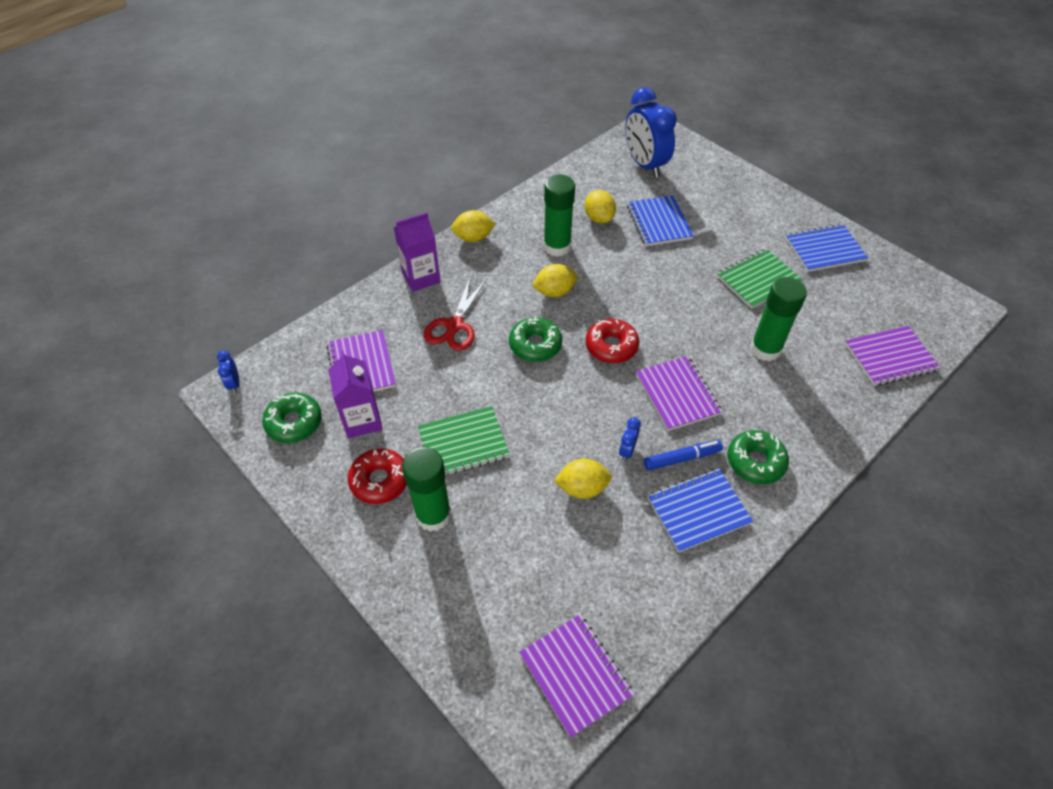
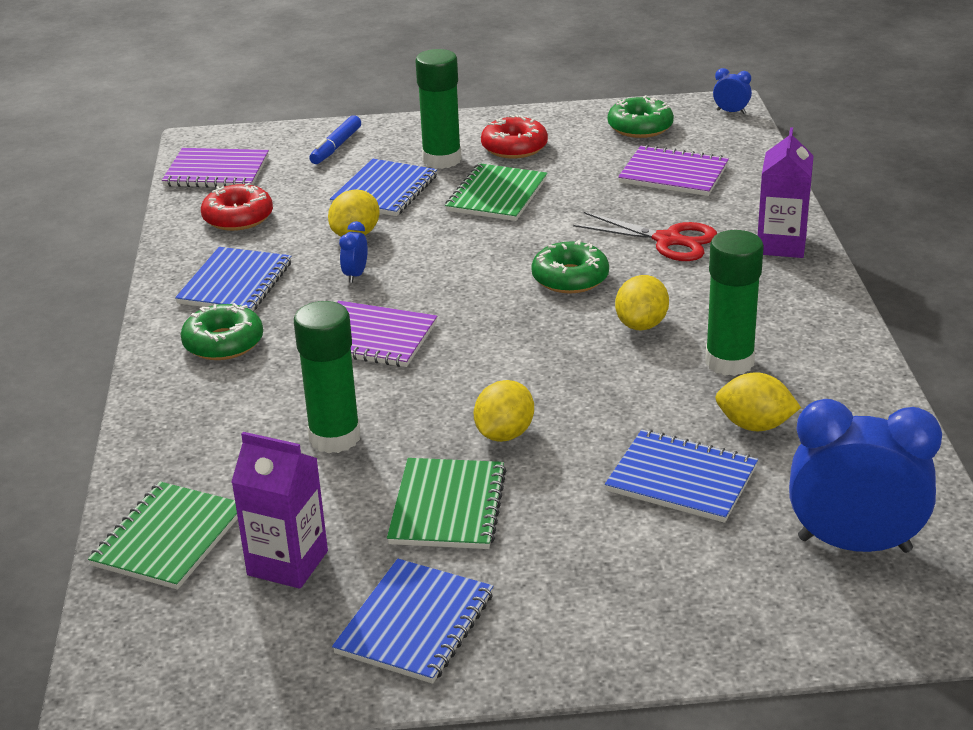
camera: 130 degrees right, 20 degrees down
purple carton [328,351,382,438] -> purple carton moved to [232,432,328,589]
red scissors [424,278,487,351] -> red scissors turned 150 degrees clockwise [573,212,717,261]
yellow lemon [451,210,496,242] -> yellow lemon moved to [474,380,534,442]
red donut [586,319,639,363] -> red donut moved to [201,182,273,231]
blue clock [619,417,641,461] -> blue clock turned 135 degrees counterclockwise [339,221,368,283]
blue marker [644,440,723,470] -> blue marker moved to [309,115,361,164]
purple notebook [845,326,940,386] -> green notebook [88,482,238,590]
none -> blue notebook [330,159,437,216]

